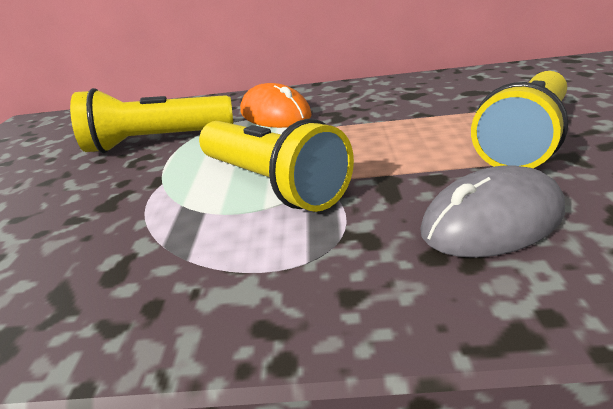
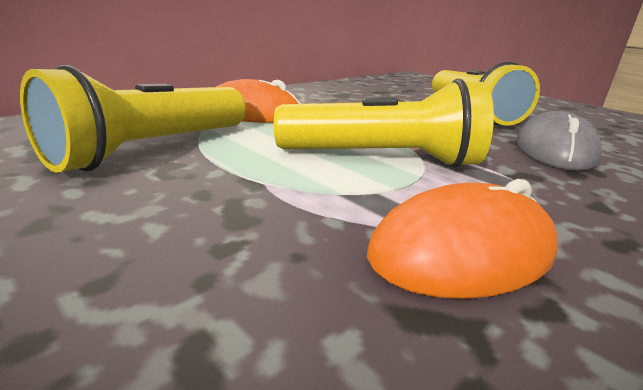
camera: 50 degrees left, 5 degrees down
none -> orange mouse [367,179,558,299]

